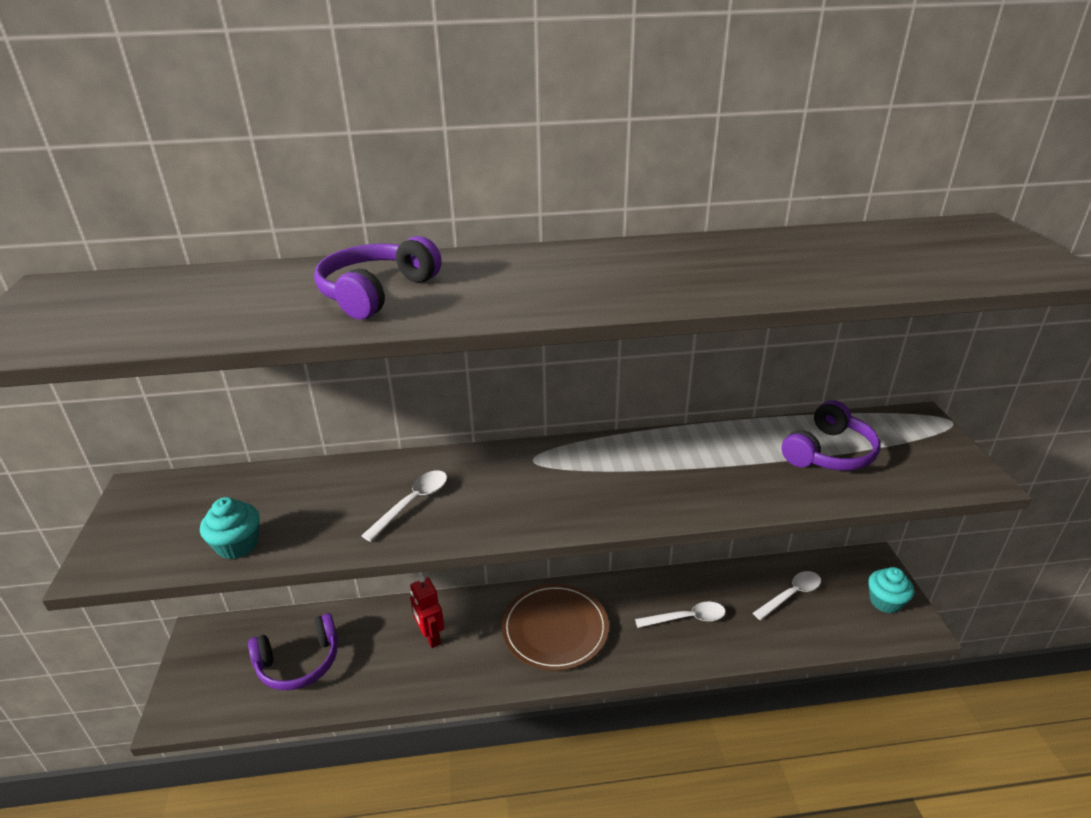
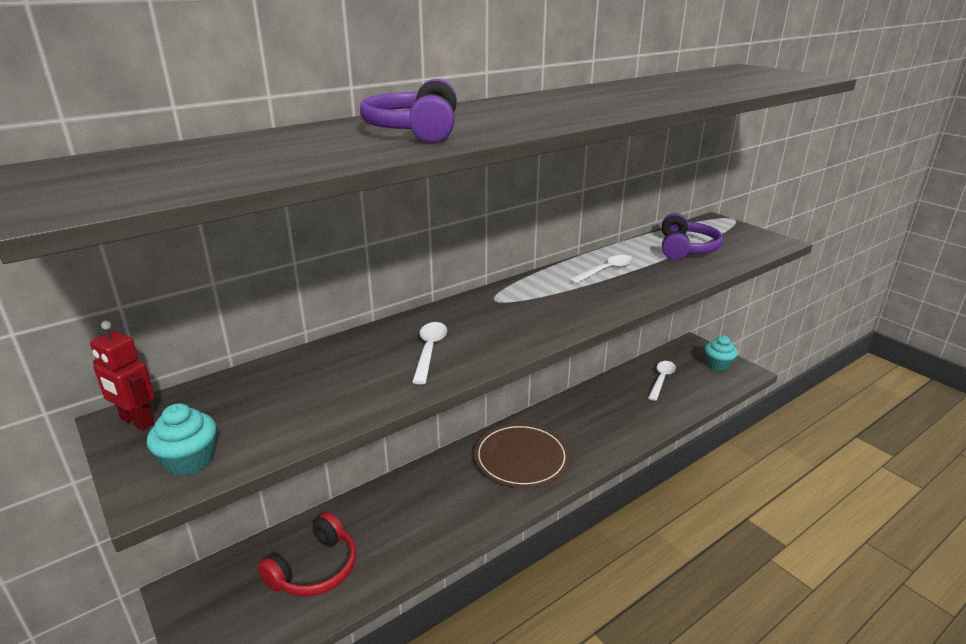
camera: 30 degrees left, 5 degrees down
turquoise cupcake [200,497,260,559] -> turquoise cupcake moved to [147,403,216,476]
purple headphones [248,613,338,690] -> red headphones [258,512,357,597]
red robot [410,576,444,648] -> red robot moved to [90,321,155,431]
white spoon [635,602,726,628] -> white spoon moved to [569,255,634,284]

